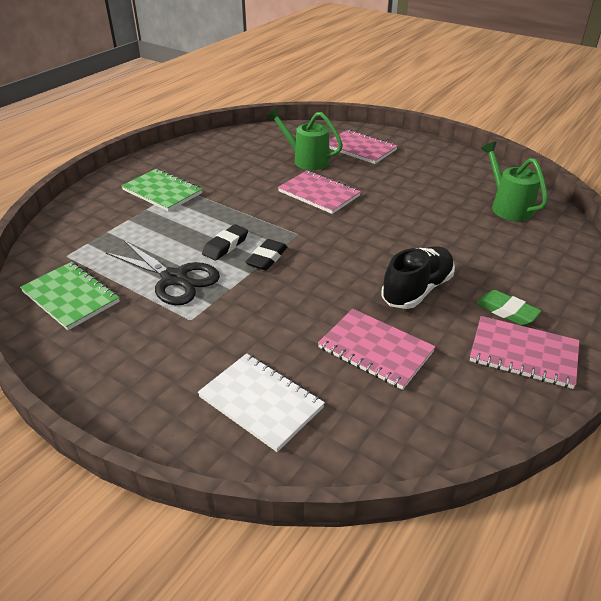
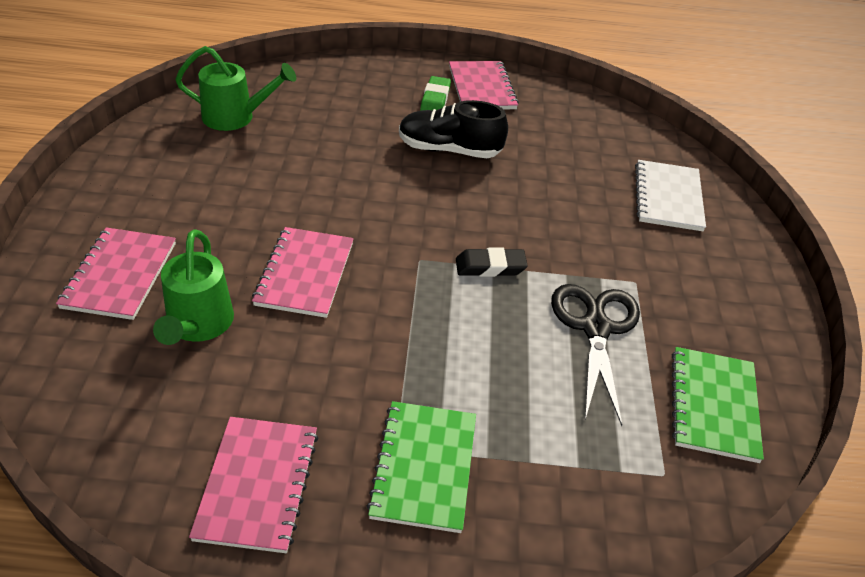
camera: 125 degrees left, 5 degrees up
black eraser [202,224,248,261] -> none
pink notebook [318,309,436,390] -> pink notebook moved to [189,417,319,553]
green watering can [481,142,548,221] -> green watering can turned 120 degrees counterclockwise [175,46,296,131]

